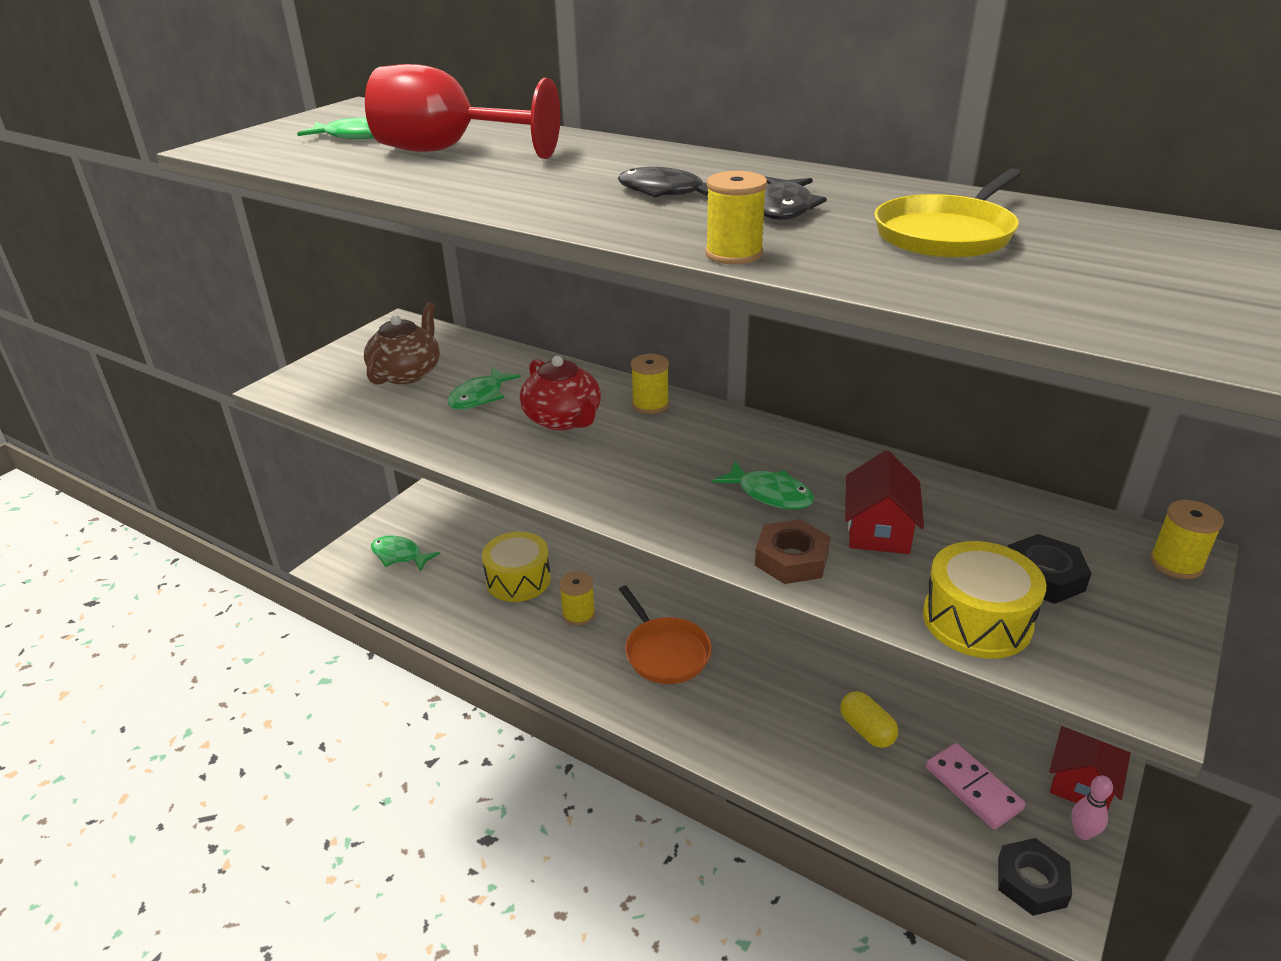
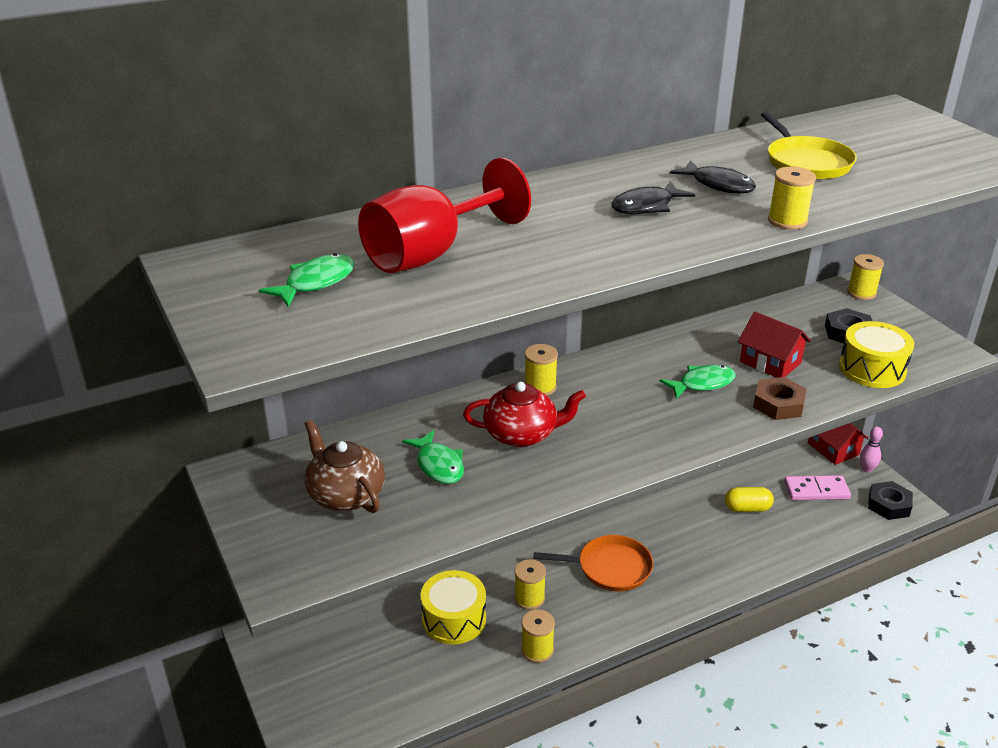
camera: 60 degrees left, 0 degrees up
green fish [371,535,440,572] -> none
none -> yellow spool [521,609,555,663]

